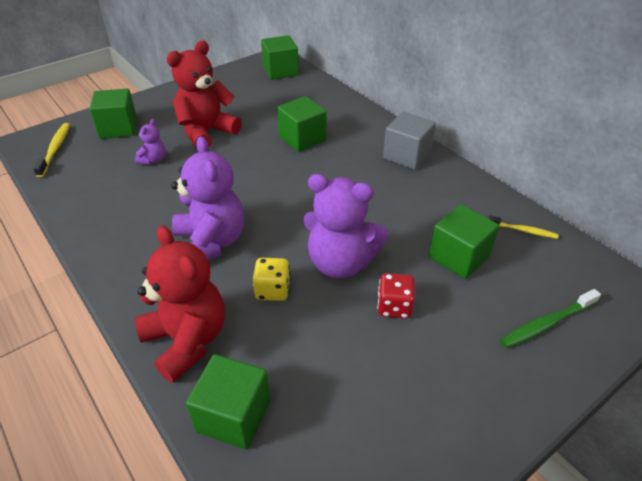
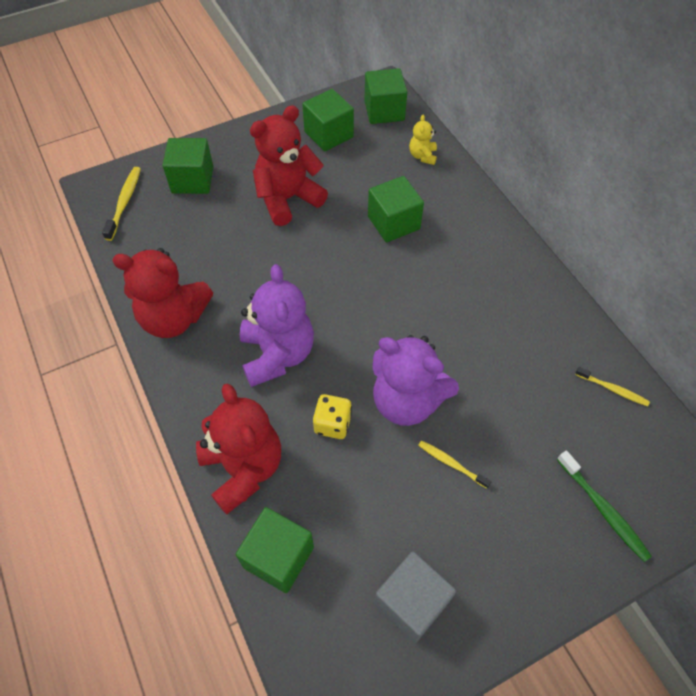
camera: 10 degrees right, 15 degrees up
purple teddy bear [135,119,166,165] -> none
red dice [377,273,415,319] -> yellow toothbrush [418,440,491,489]
grey cube [383,112,436,170] -> grey cube moved to [374,552,456,643]
green cube [429,204,499,279] -> green cube moved to [302,89,354,152]
green toothbrush [500,289,601,348] -> green toothbrush turned 105 degrees counterclockwise [557,451,652,562]
none -> red teddy bear [112,248,213,338]
none -> yellow teddy bear [409,115,437,165]

